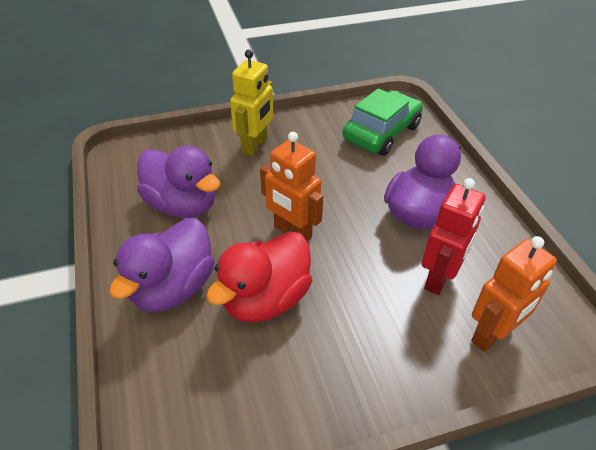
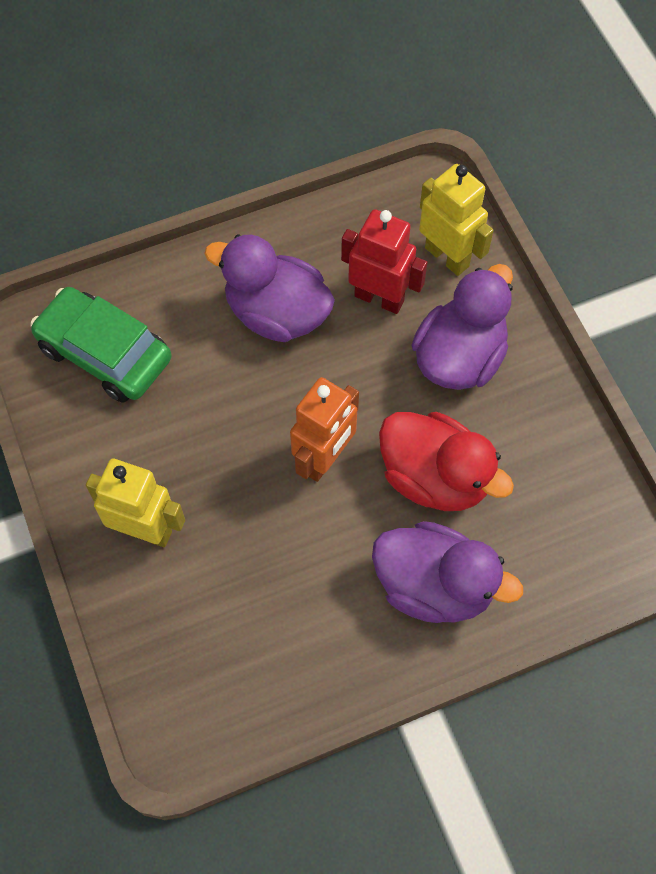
camera: 95 degrees left, 20 degrees up
purple duck [137,146,220,218] -> purple duck moved to [411,264,513,390]
orange robot [471,236,557,352] -> yellow robot [419,164,494,276]

